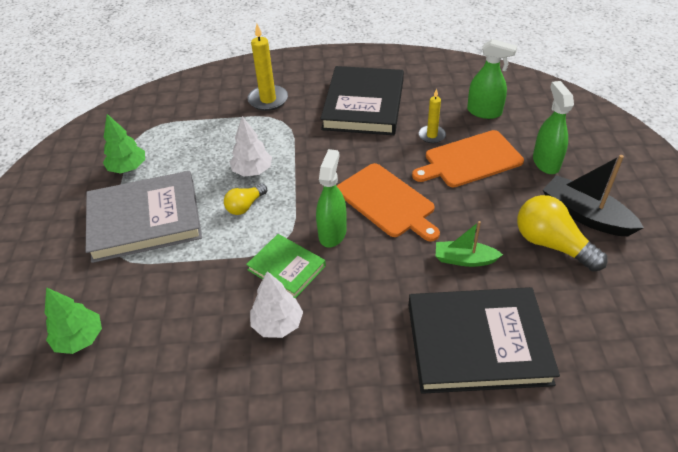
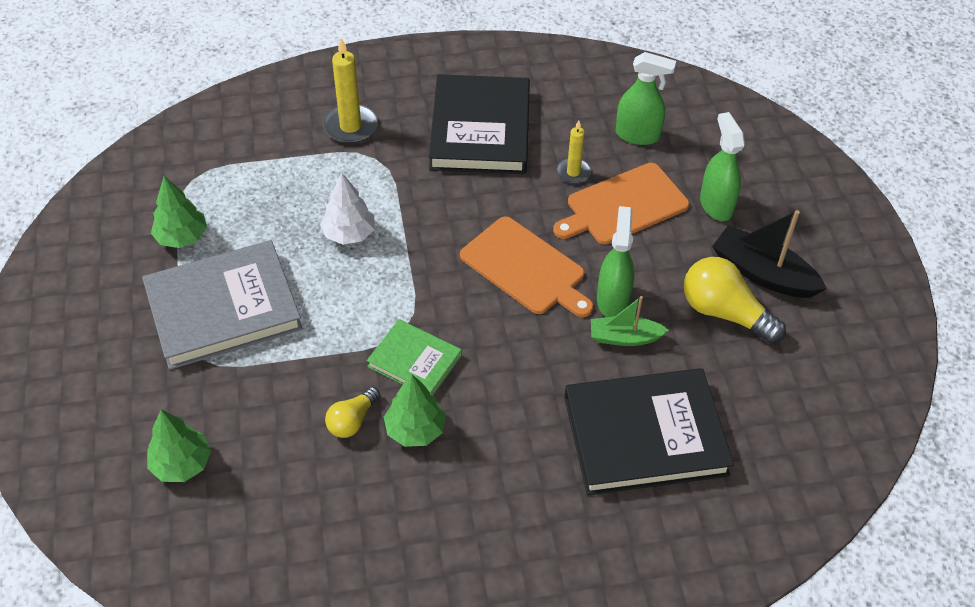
camera: 10 degrees left, 5 degrees up
yellow light bulb [224,184,267,215] -> yellow light bulb moved to [325,387,380,438]
white tree [250,271,303,338] -> green tree [384,374,446,447]
green spray bottle [316,149,347,248] -> green spray bottle moved to [597,206,634,317]

